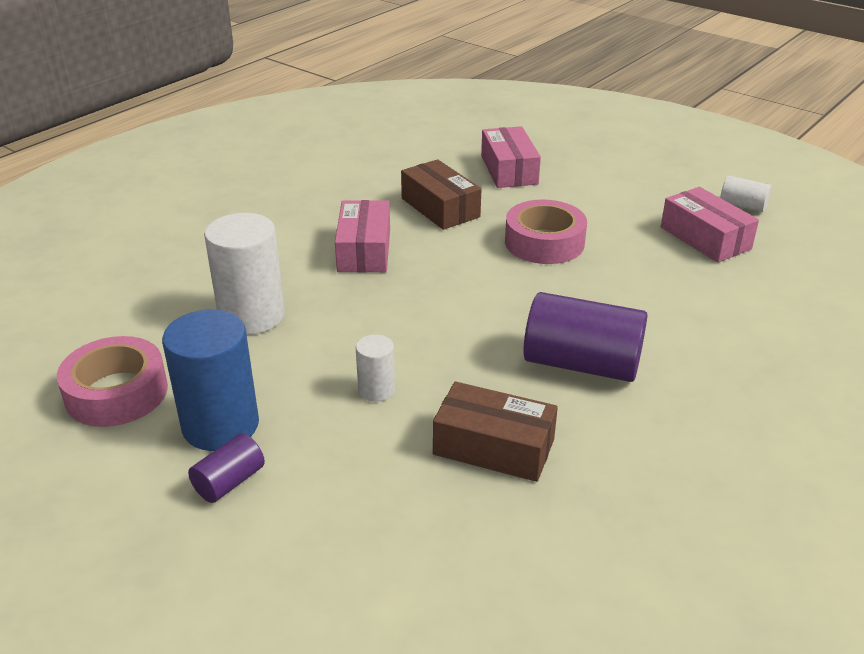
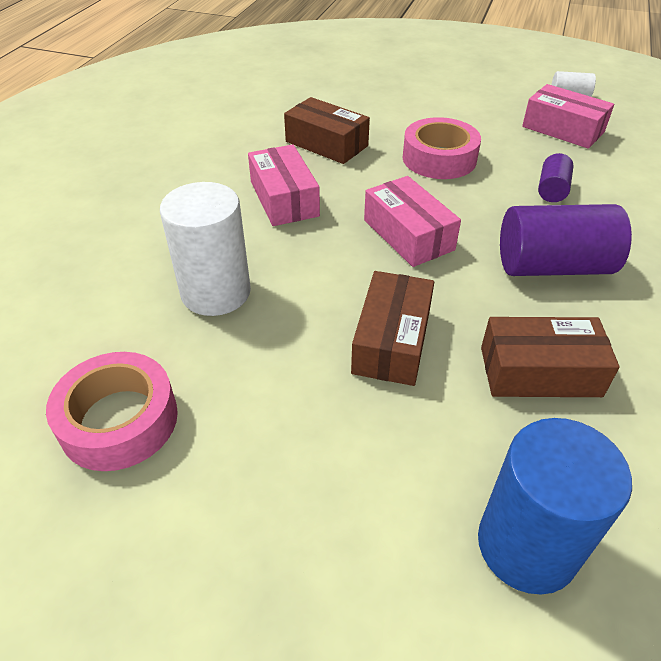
camera: 20 degrees left, 10 degrees up
blue cylinder [162,310,259,451] -> blue cylinder moved to [478,418,632,595]
purple cylinder [188,433,265,503] -> purple cylinder moved to [538,153,574,202]
white cylinder [356,335,395,402] -> brown box [351,271,434,386]
pink box [481,126,541,188] -> pink box moved to [364,176,461,267]

